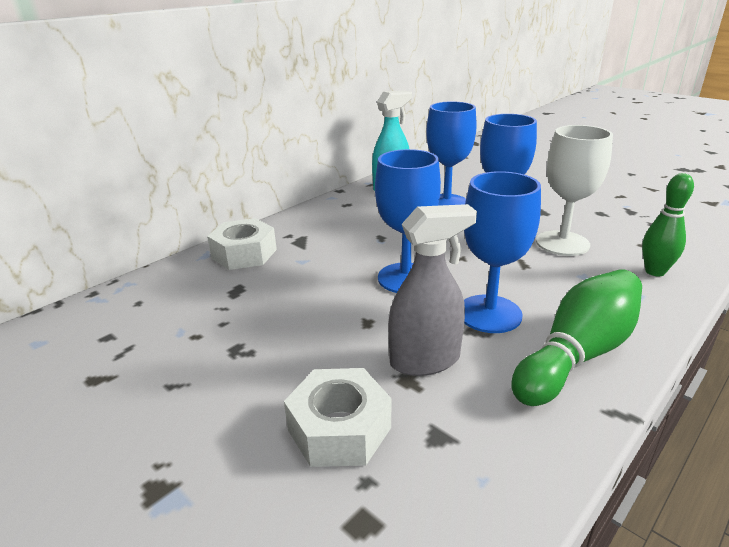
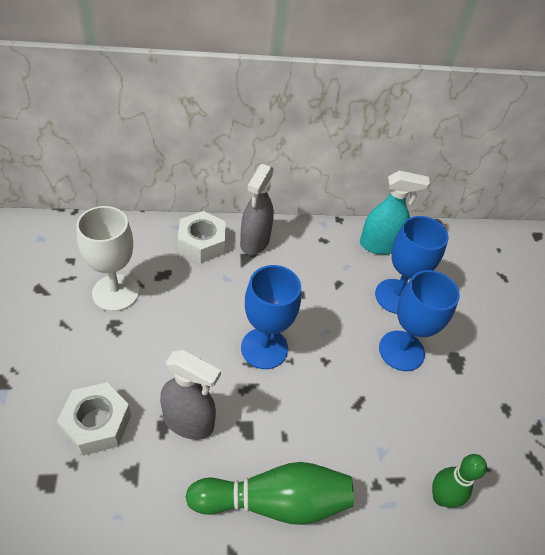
camera: 35 degrees right, 20 degrees up
blue goblet [464,171,541,333] -> none
white goblet [536,125,613,256] -> white goblet moved to [76,206,139,311]
none -> grey spray bottle [240,164,274,255]

